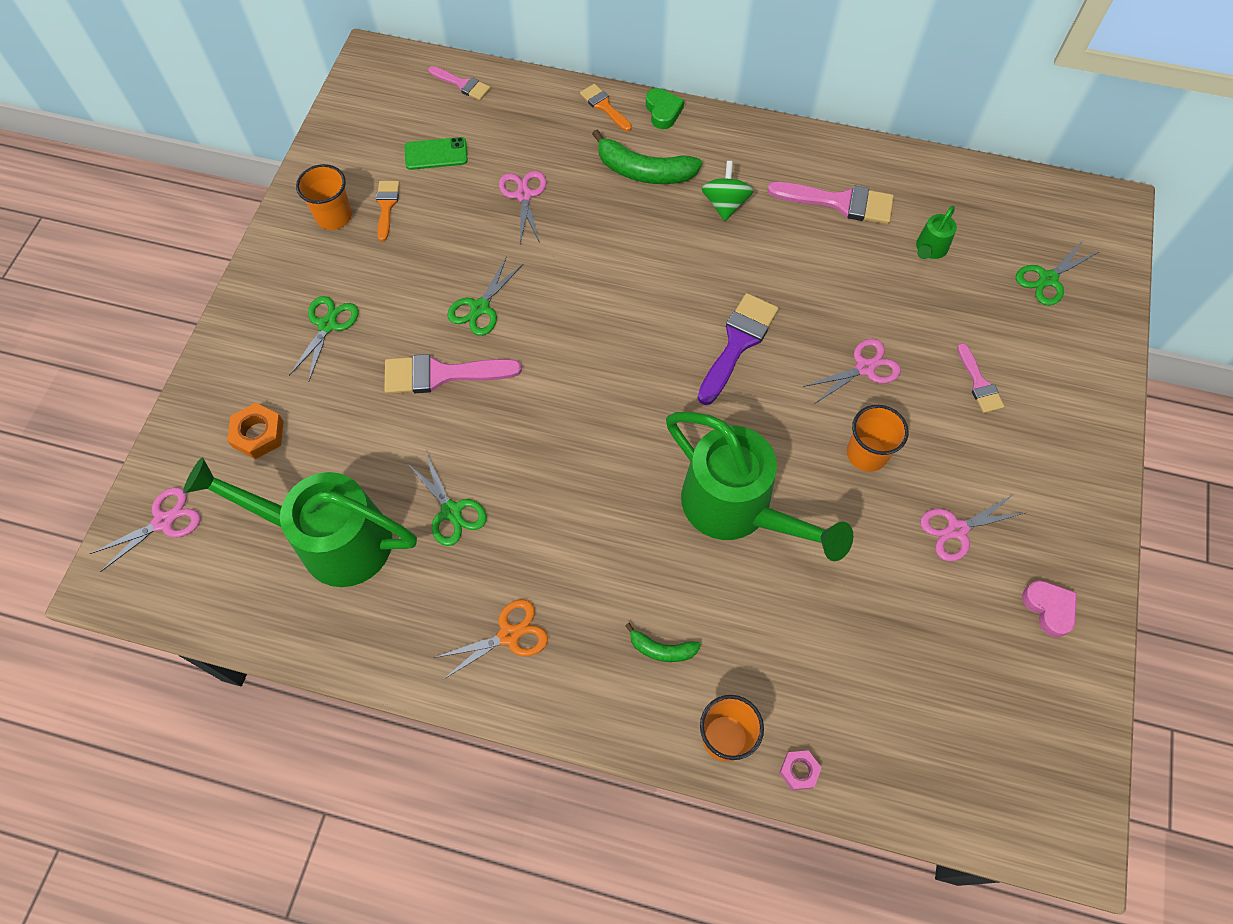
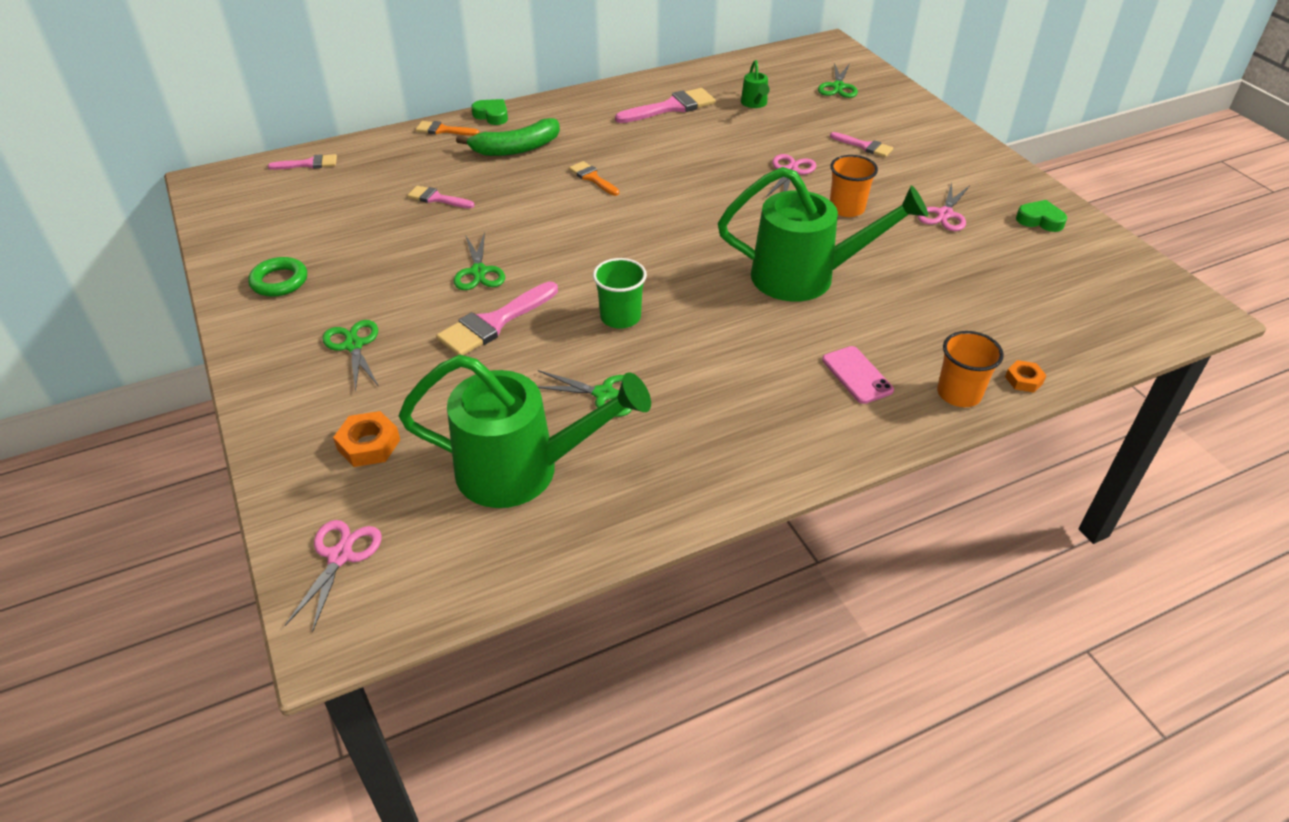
camera: 40 degrees left, 20 degrees down
green watering can [183,457,417,587] -> green watering can turned 150 degrees counterclockwise [399,355,651,508]
orange cup [296,164,352,230] -> green ring [248,257,307,297]
orange brush [376,181,400,241] -> orange brush moved to [569,161,619,196]
green phone [405,137,468,170] -> none
orange scissors [434,599,548,680] -> none
pink scissors [499,171,547,243] -> pink brush [407,186,474,208]
green banana [625,623,701,662] -> pink phone [822,346,894,404]
purple brush [698,293,779,405] -> none
green spinning top [701,161,754,221] -> none
pink nut [779,750,822,790] -> orange nut [1005,360,1047,393]
pink heart [1022,581,1077,637] -> green heart [1016,200,1067,232]
none -> green cup [593,258,647,329]

